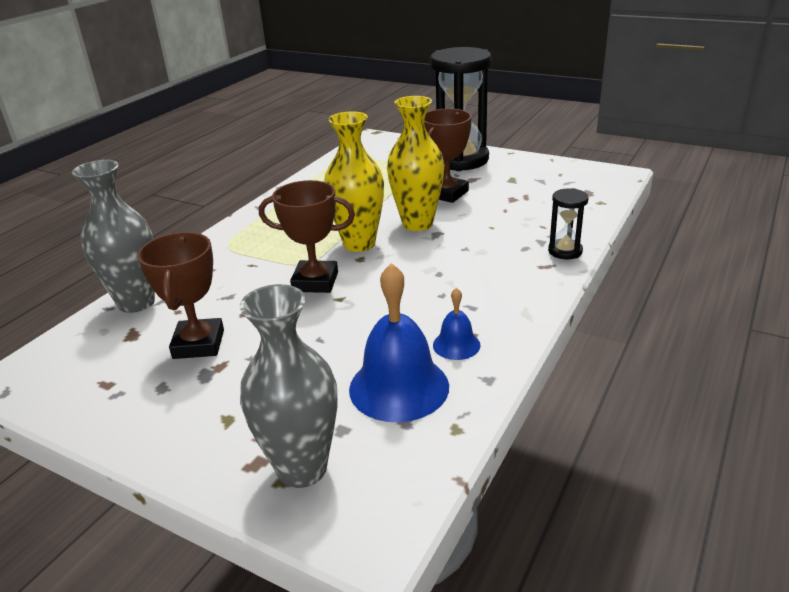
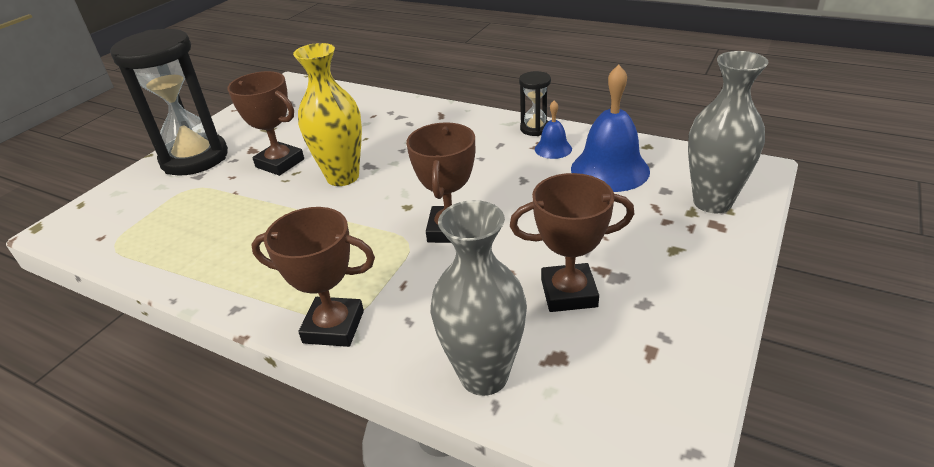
camera: 90 degrees left, 5 degrees up
yellow vase [324,111,384,252] -> none
black hourglass [548,188,589,259] -> black hourglass moved to [519,71,551,136]
none -> brown trophy [251,207,375,347]

